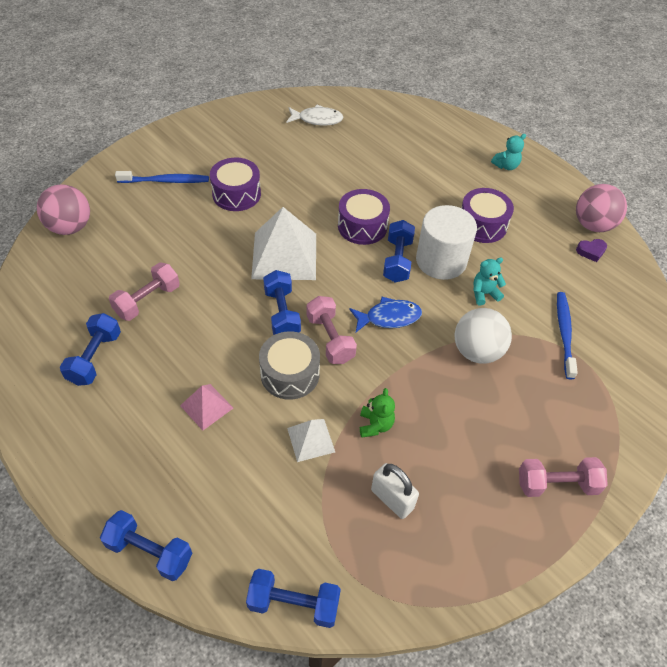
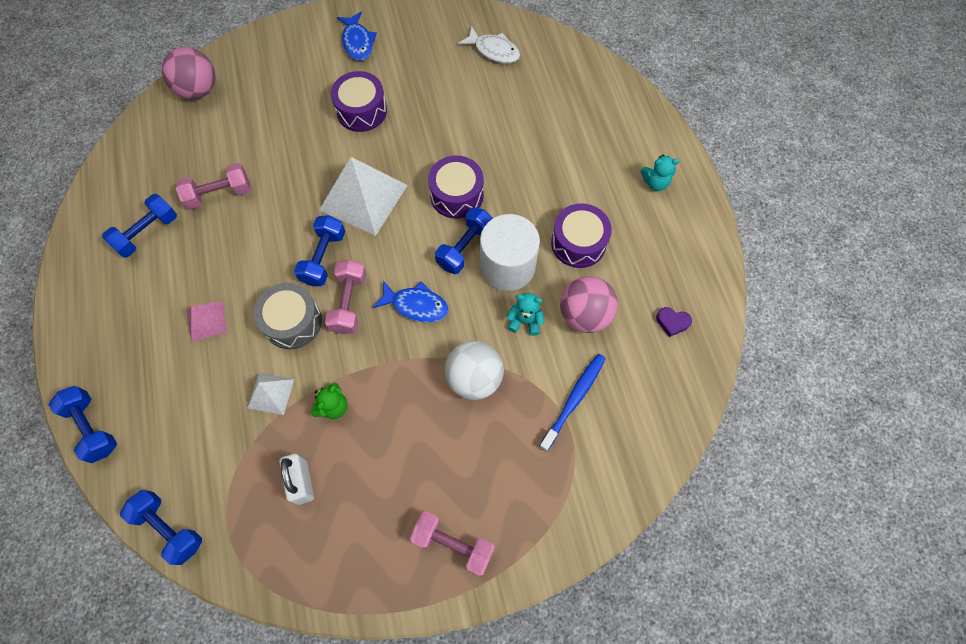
camera: 30 degrees right, 15 degrees up
blue toothbrush [115,171,209,183] -> none
pink ball [576,184,627,232] -> pink ball moved to [560,276,618,333]
none -> blue fish [337,12,377,61]

